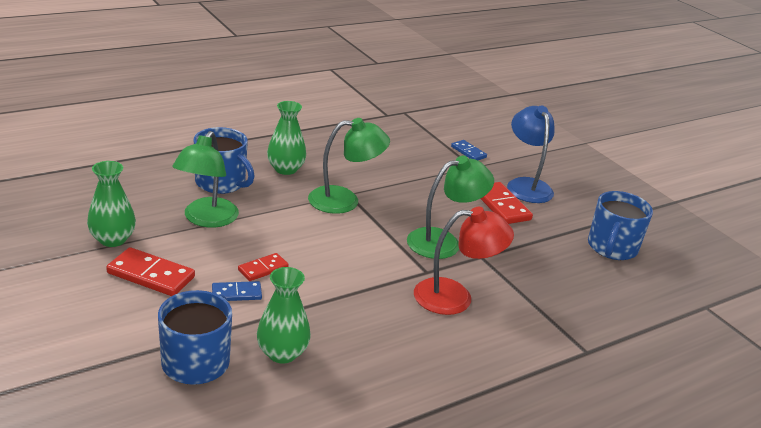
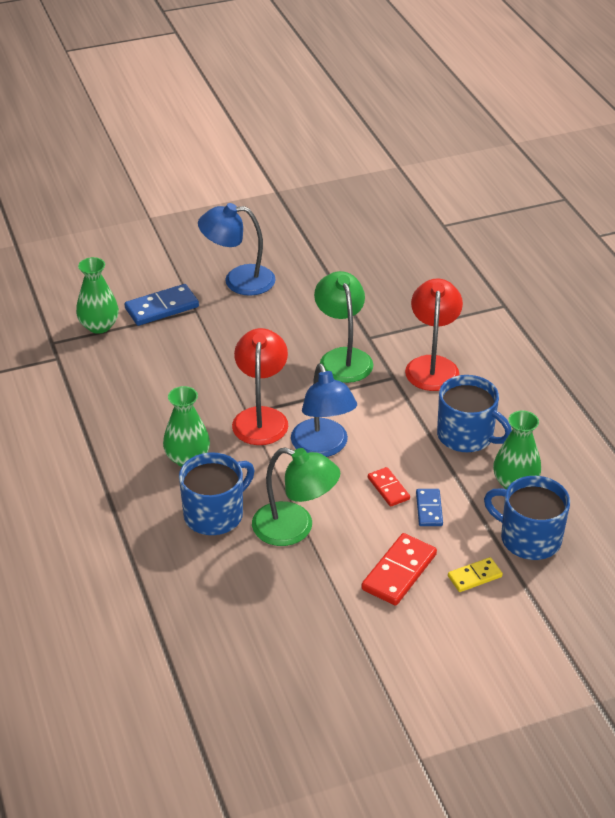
camera: 75 degrees left, 10 degrees up
green vase [87,161,136,247] -> green vase moved to [76,257,119,334]
green lamp [308,118,390,214] -> red lamp [232,328,288,445]
blue domino [451,140,487,160] -> blue domino [125,284,199,326], size x1.66
red domino [480,182,533,224] -> none
blue mug [588,191,653,260] -> blue mug moved to [437,375,512,452]
none -> blue lamp [291,363,357,457]
none -> yellow domino [448,557,503,592]

